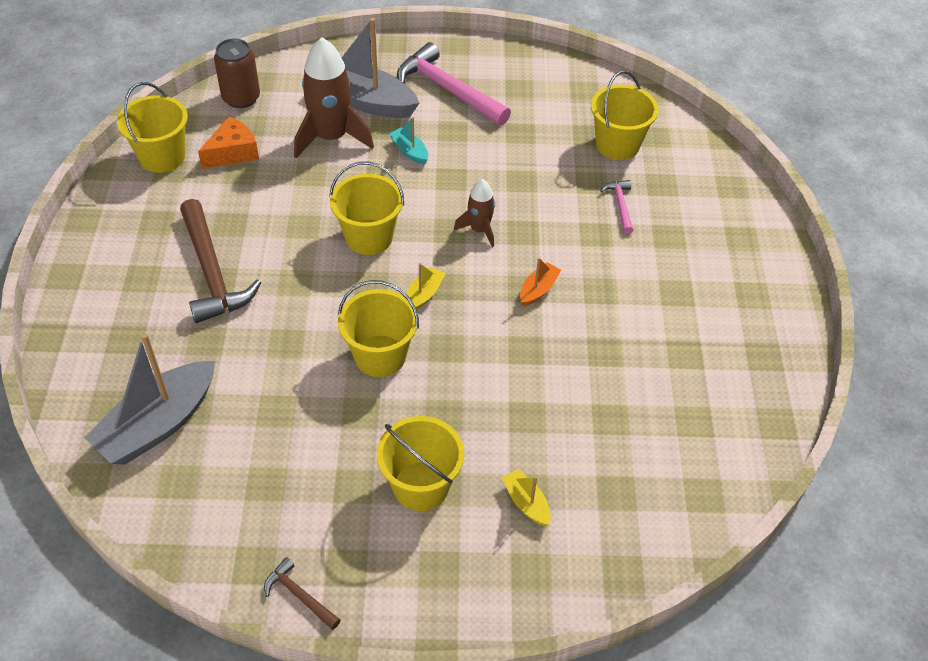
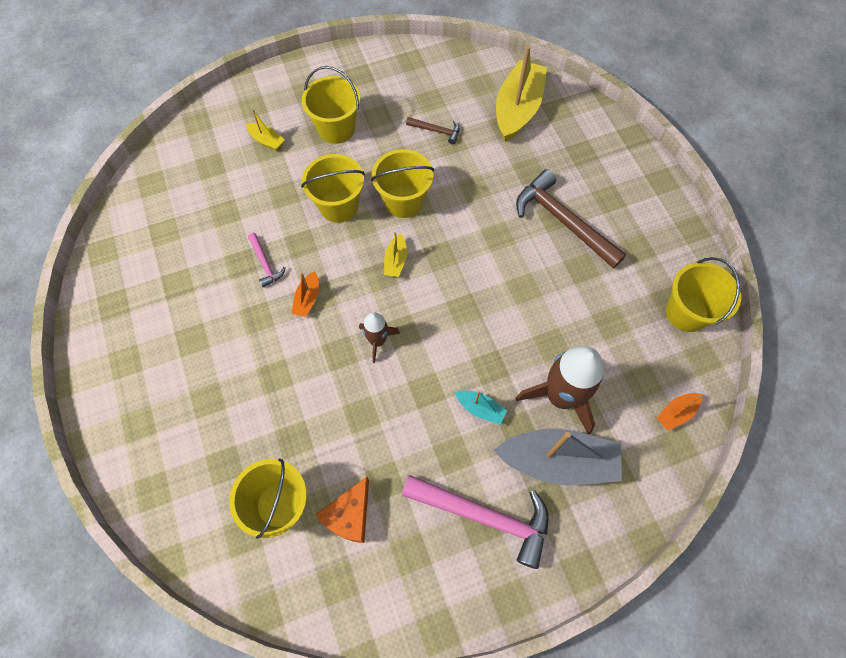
camera: 160 degrees right, 15 degrees up
grey boat [84,333,215,465] -> yellow boat [496,46,547,142]
orange cheese [198,116,259,169] -> orange cheese moved to [315,477,369,543]
brown can [214,38,260,108] -> orange boat [657,393,702,431]
brown hammer [264,557,341,630] -> brown hammer moved to [406,117,460,144]
yellow bucket [329,162,404,255] -> yellow bucket moved to [301,154,365,223]
pink hammer [600,180,633,234] -> pink hammer moved to [248,233,286,287]

